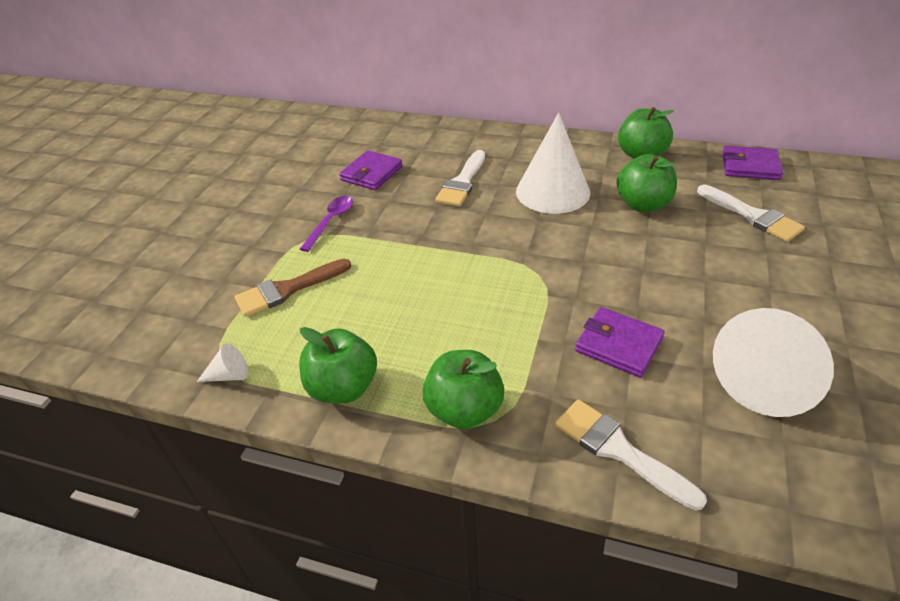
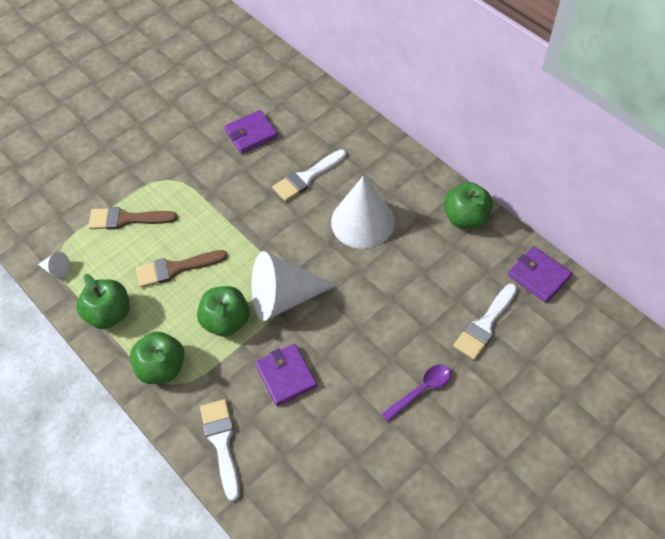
camera: 30 degrees right, 15 degrees up
purple spoon [300,196,353,252] -> purple spoon moved to [382,364,451,422]
green apple [617,154,677,212] -> green apple moved to [197,286,250,337]
white brush [697,185,805,242] -> white brush turned 45 degrees clockwise [453,284,518,360]
white cone [713,308,834,417] -> white cone moved to [252,251,336,321]
none -> brown brush [136,250,228,288]

